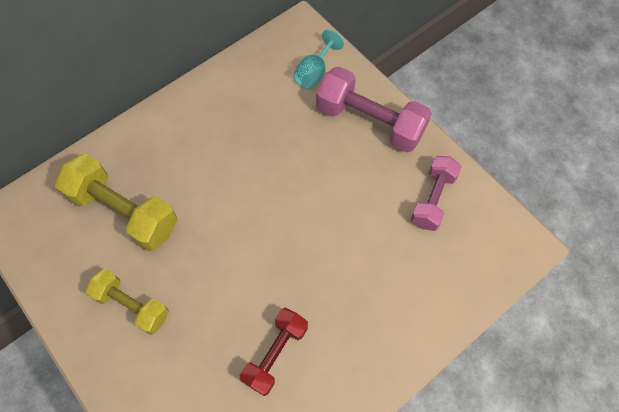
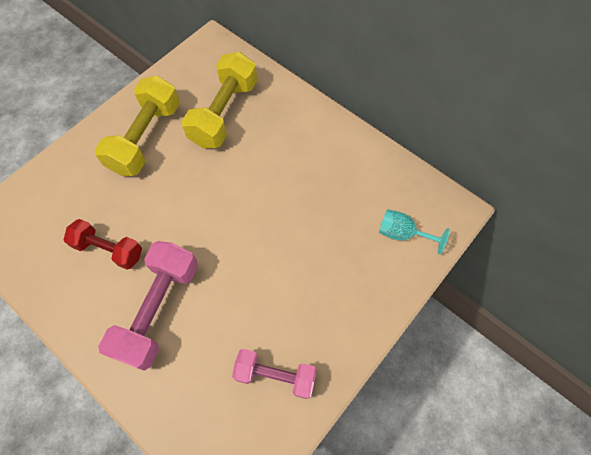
camera: 80 degrees right, 0 degrees up
yellow dumbbell [85,269,169,335] -> yellow dumbbell [95,75,180,176], size x1.57
pink dumbbell [316,66,432,152] -> pink dumbbell moved to [98,241,198,371]

